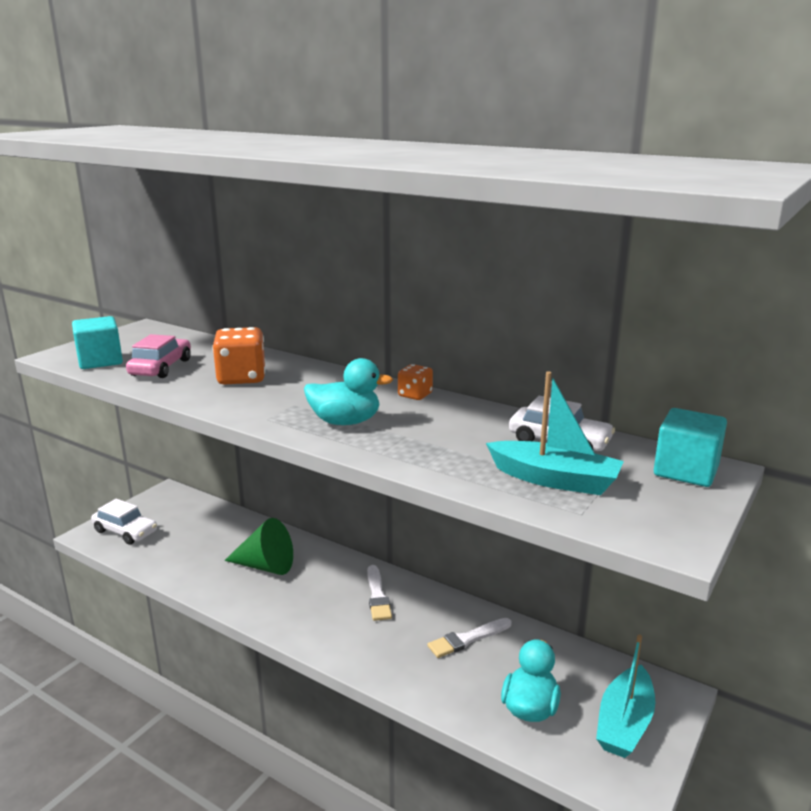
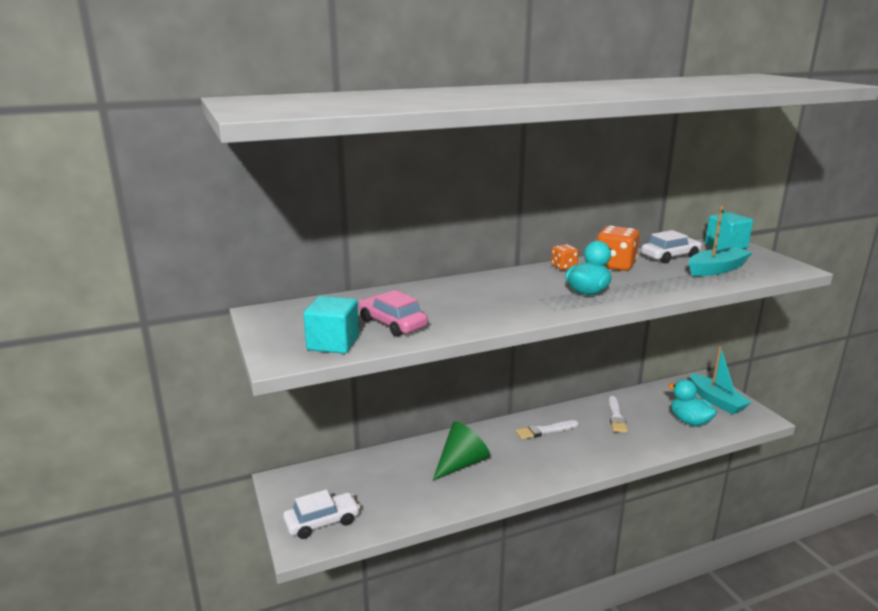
camera: 55 degrees left, 0 degrees up
orange dice [212,327,266,385] -> orange dice moved to [597,226,640,271]
white brush [367,565,392,621] -> white brush turned 135 degrees clockwise [516,420,579,439]

